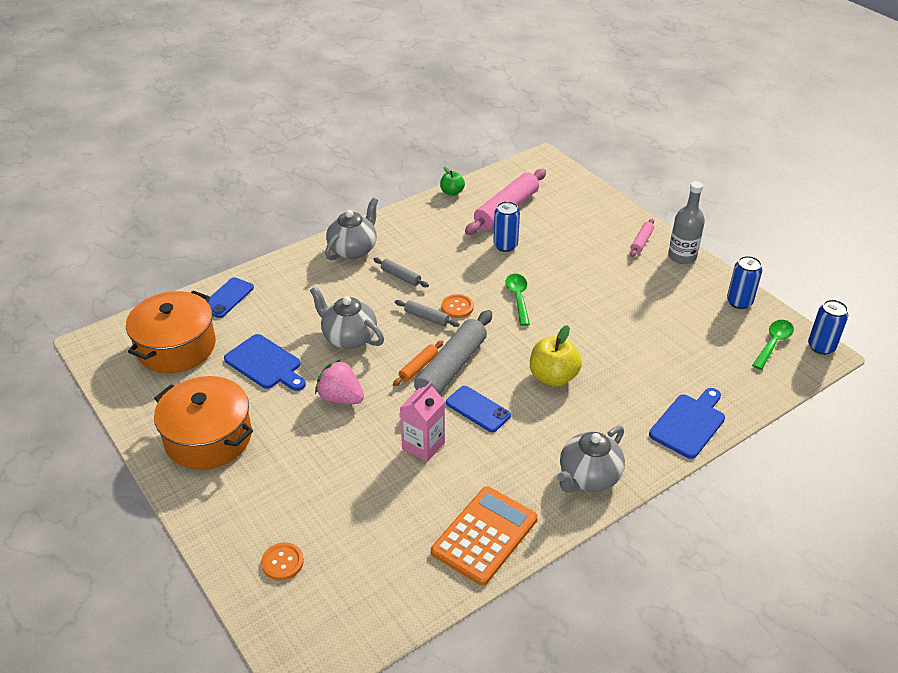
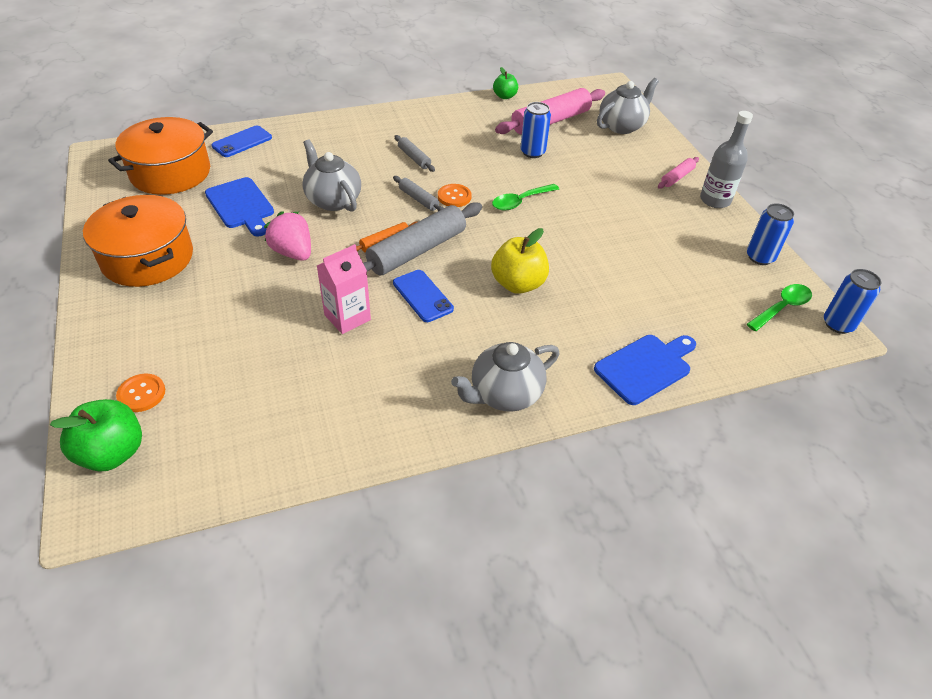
camera: 15 degrees right, 5 degrees up
grey teapot [325,198,378,260] -> grey teapot moved to [597,78,659,134]
orange calculator [431,486,538,586] -> none
green spoon [505,274,530,326] -> green spoon turned 135 degrees counterclockwise [492,184,559,211]
none -> green apple [50,399,142,471]

